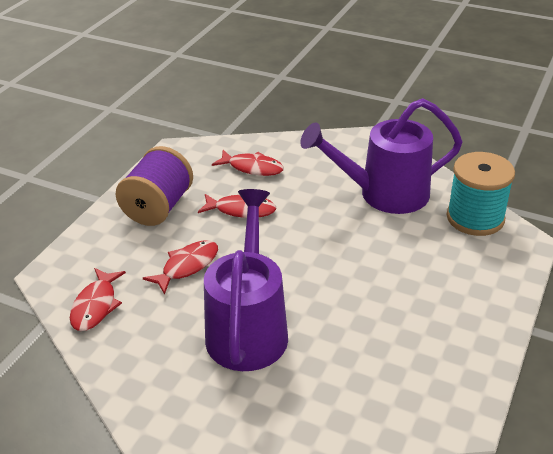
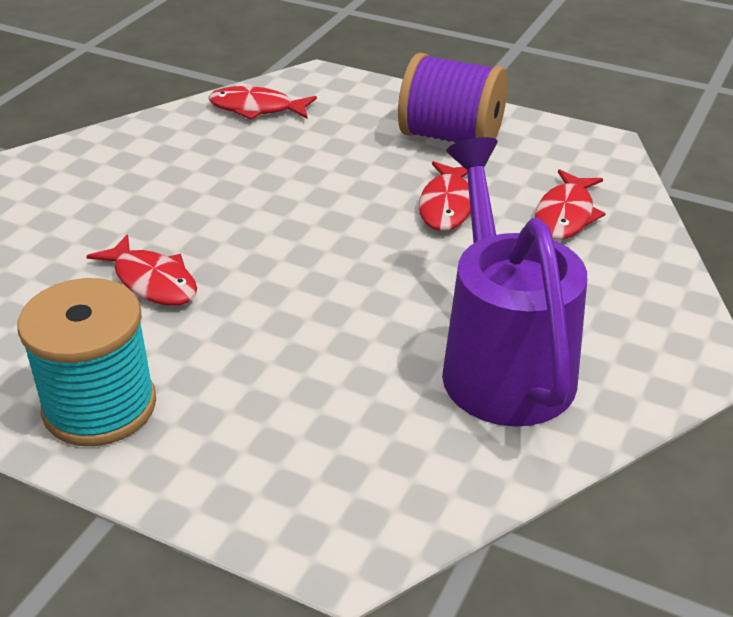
camera: 90 degrees right, 0 degrees up
red fish [143,240,218,295] -> red fish moved to [86,234,197,306]
purple watering can [204,189,288,371] -> none
turquoise spool [447,152,515,236] -> turquoise spool moved to [17,278,156,446]

